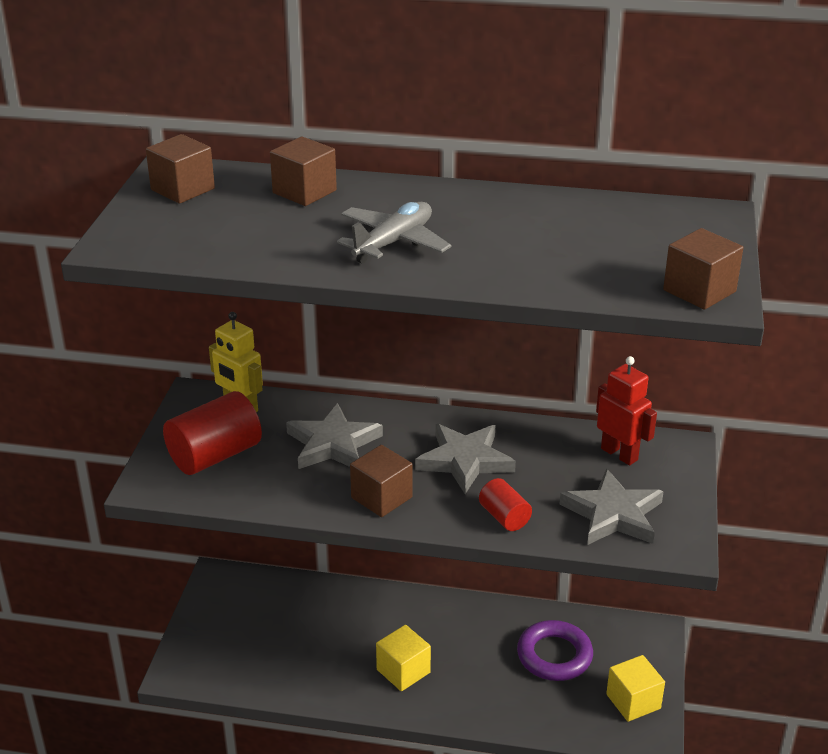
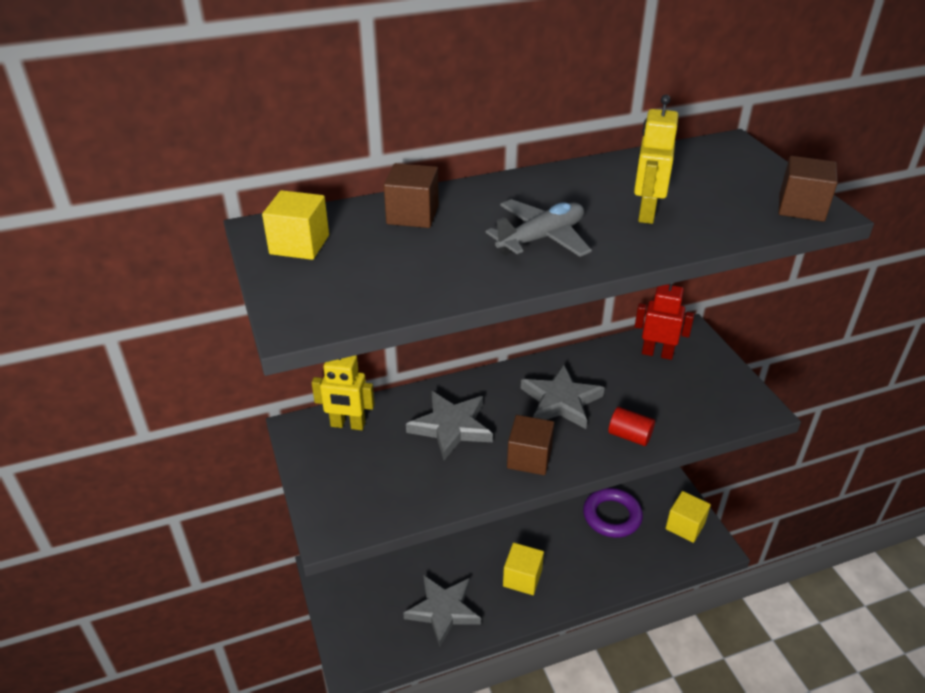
camera: 30 degrees left, 5 degrees up
brown cube [146,134,215,204] -> yellow cube [262,190,329,260]
red cylinder [163,391,262,475] -> none
grey plane [337,202,451,264] -> grey plane turned 45 degrees clockwise [486,199,592,257]
grey star [559,468,664,545] -> grey star moved to [403,575,481,647]
none -> yellow robot [634,95,678,224]

